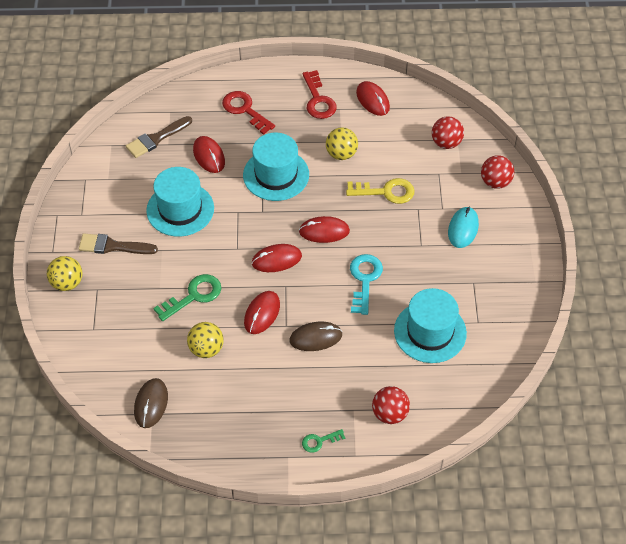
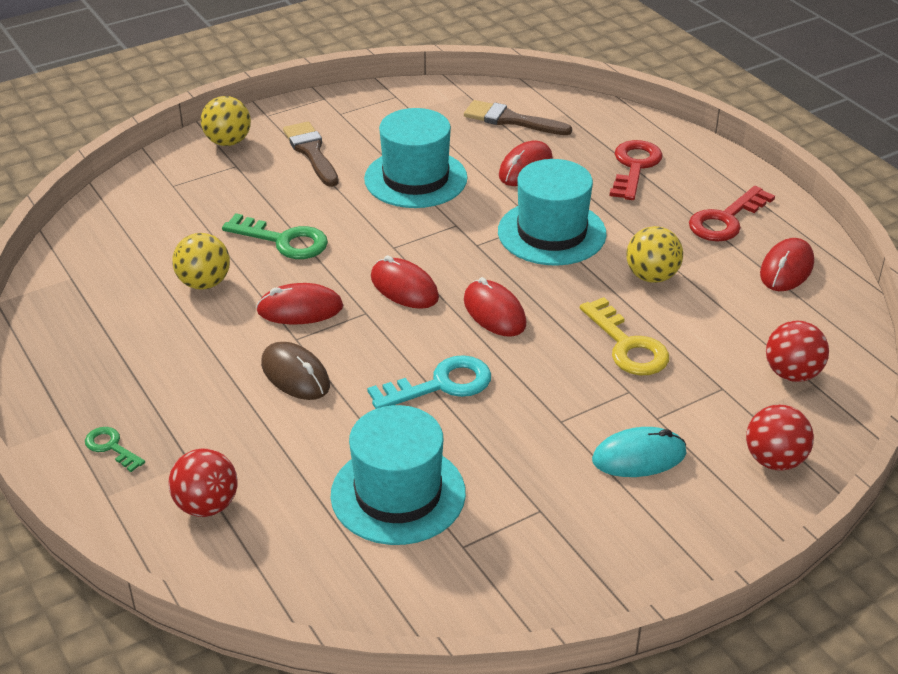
camera: 60 degrees right, 15 degrees down
brown mouse [134,378,168,428] -> none

